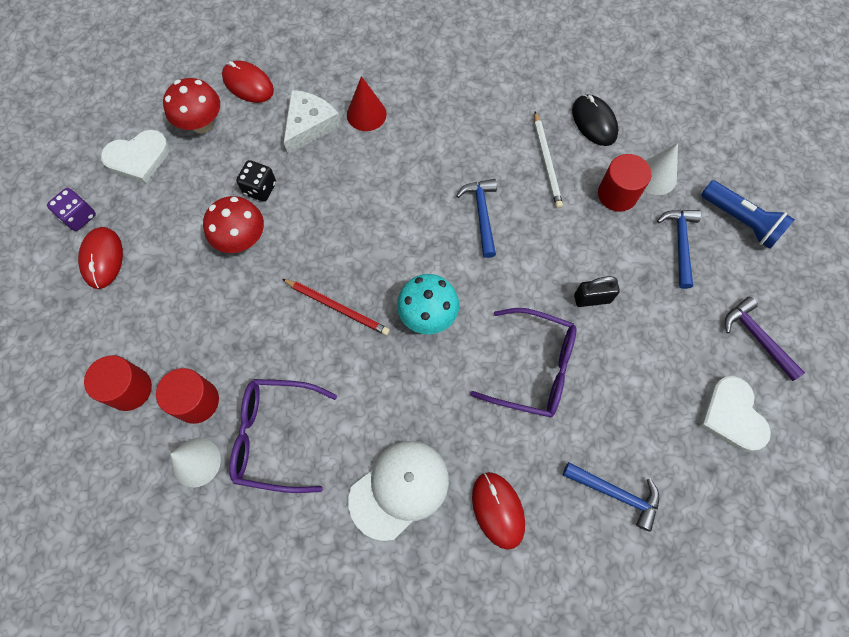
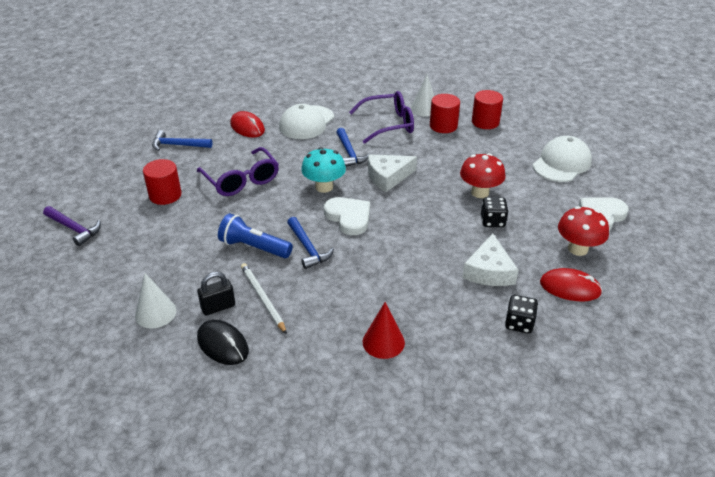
camera: 160 degrees right, 30 degrees down
purple dice [47,188,96,231] -> none
red mouse [78,227,123,289] -> white cap [532,136,592,182]
red pencil [282,279,390,335] -> white cheese [368,154,417,192]
red cone [347,76,387,131] -> red cone moved to [363,302,405,359]
purple glasses [470,308,576,418] -> purple glasses turned 120 degrees counterclockwise [197,147,279,196]
black padlock [574,276,620,307] -> black padlock moved to [197,272,235,316]
red cylinder [598,154,651,212] -> red cylinder moved to [143,159,182,205]
blue hammer [657,210,701,289] -> blue hammer moved to [336,128,370,167]
white heart [699,376,771,452] -> white heart moved to [324,197,370,235]
blue flashlight [701,180,795,249] -> blue flashlight moved to [218,213,293,258]
none -> black dice [505,295,538,333]

